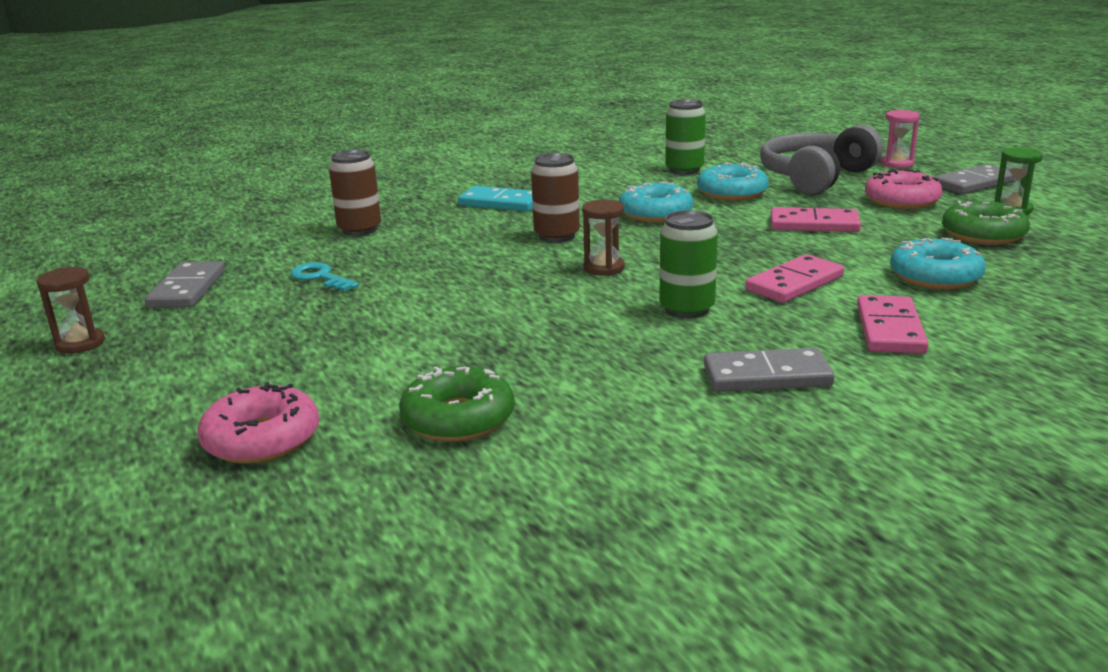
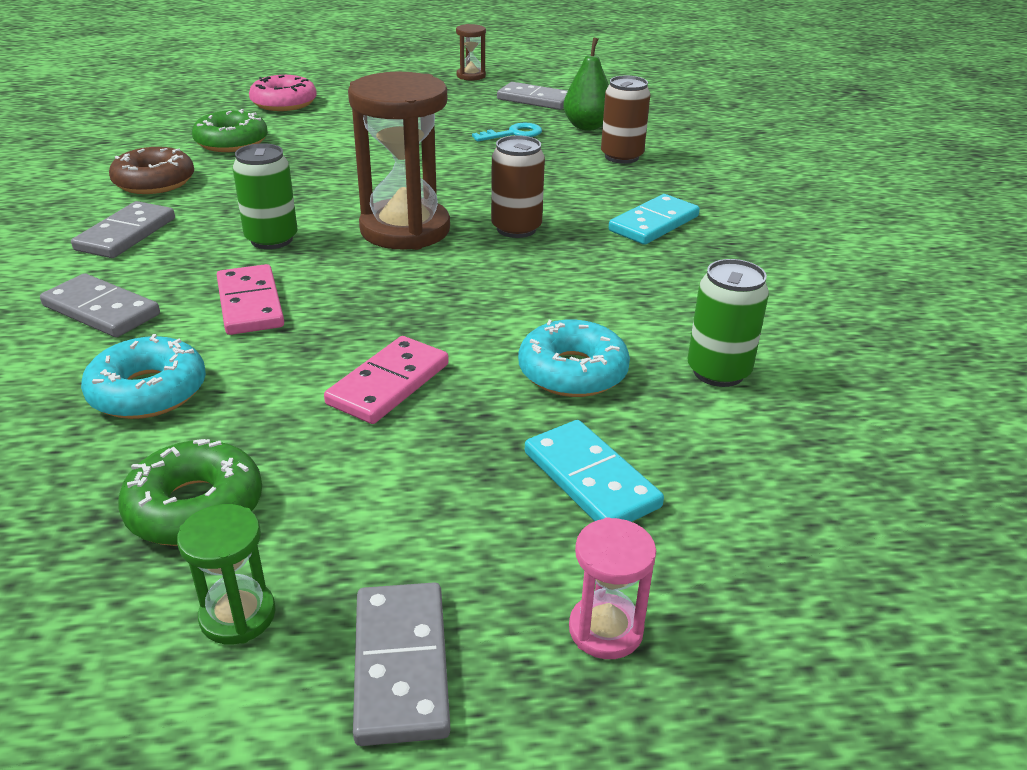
camera: 110 degrees right, 10 degrees up
brown hourglass [582,200,625,276] -> brown hourglass [348,72,450,250], size x2.14
turquoise donut [619,182,693,223] -> none
grey headphones [760,125,883,194] -> turquoise domino [525,420,664,522]
pink domino [857,295,928,354] -> grey domino [40,273,160,337]
pink donut [865,169,942,209] -> none
none -> brown donut [109,147,194,194]
none -> green pear [563,37,609,131]

